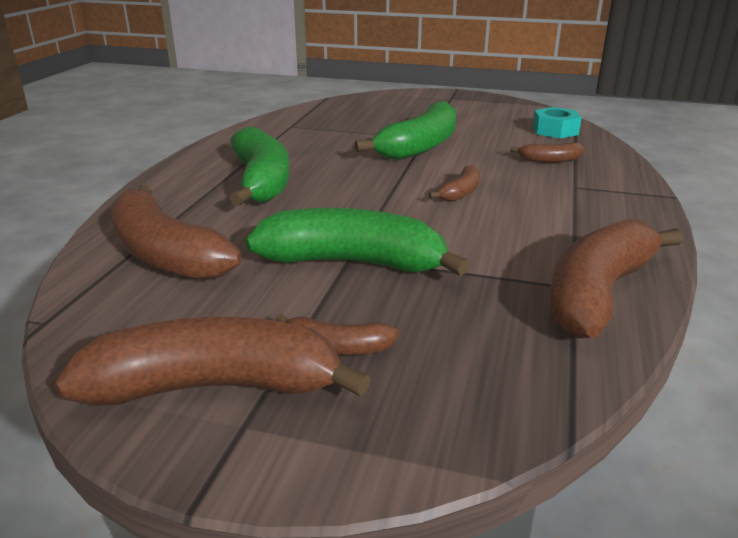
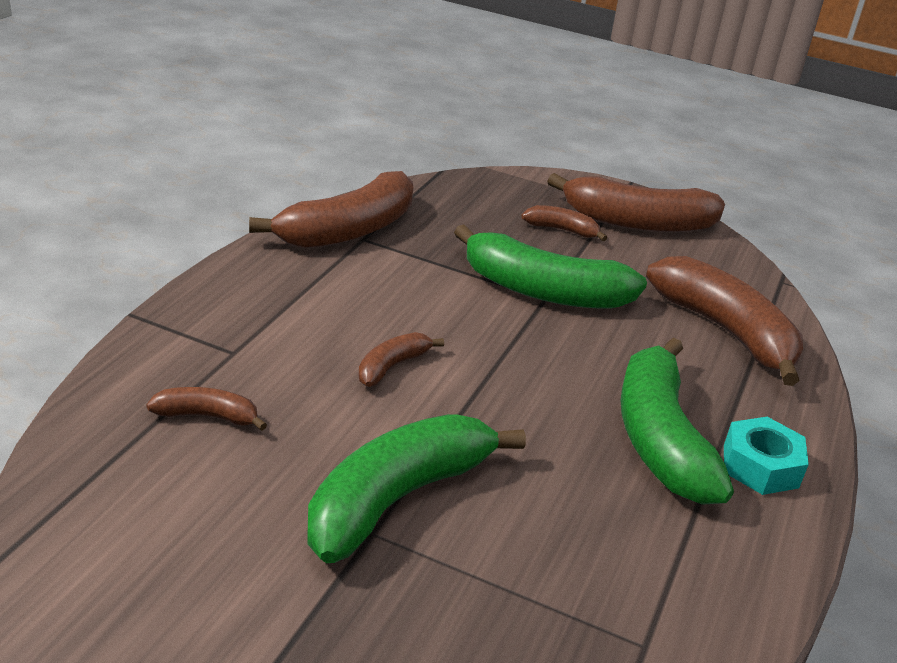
camera: 175 degrees left, 5 degrees up
turquoise nut [533,107,582,139] -> turquoise nut moved to [724,417,809,495]

